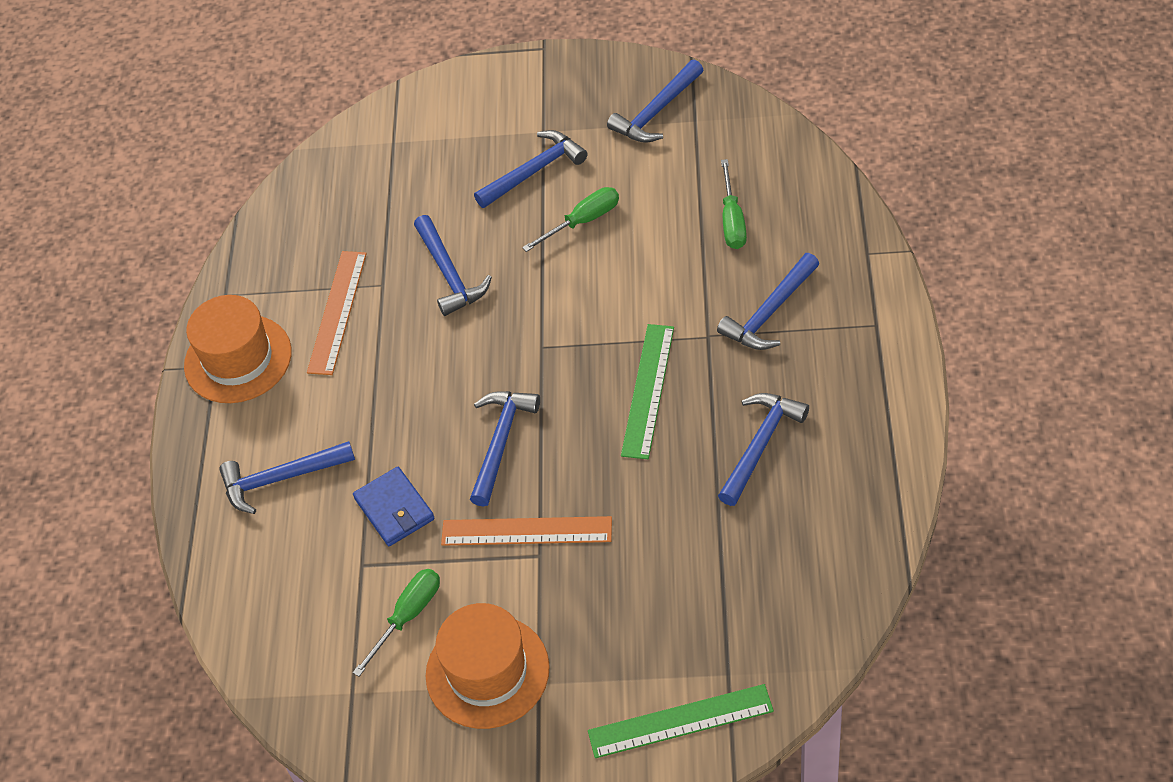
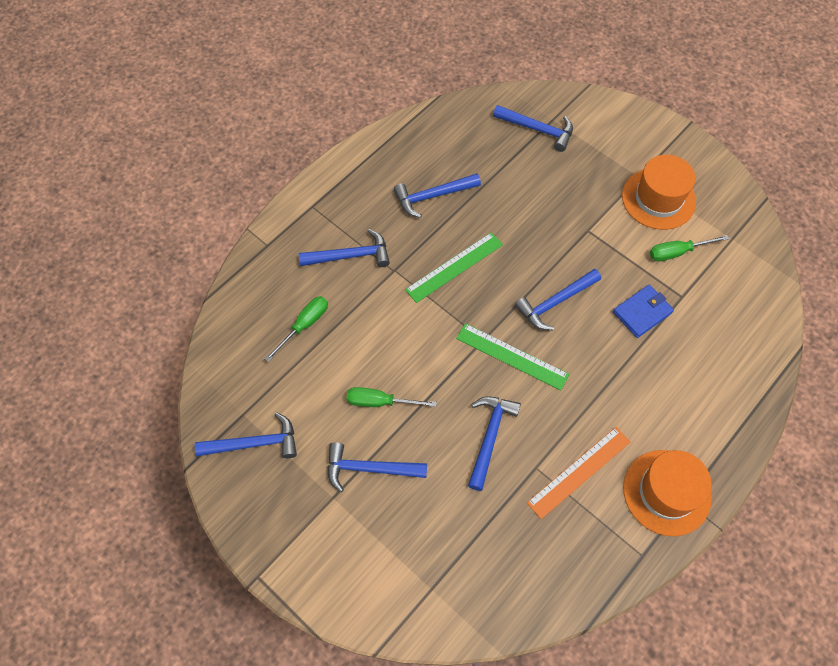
camera: 145 degrees left, 10 degrees up
blue hammer [219,441,355,514] -> blue hammer moved to [493,105,573,152]
blue wallet [353,467,434,546] -> blue wallet turned 45 degrees clockwise [613,285,674,338]
orange ruler [441,516,612,546] -> none
green ruler [588,684,774,758] -> green ruler moved to [456,323,569,391]

